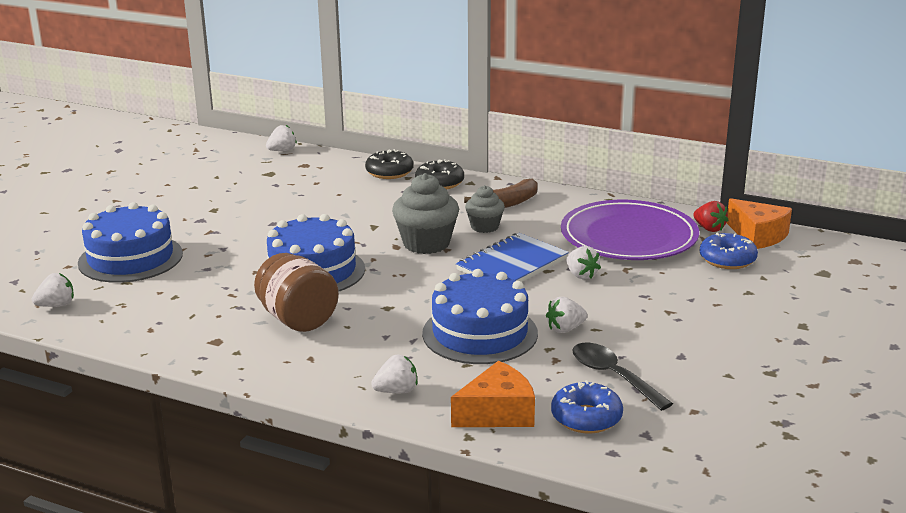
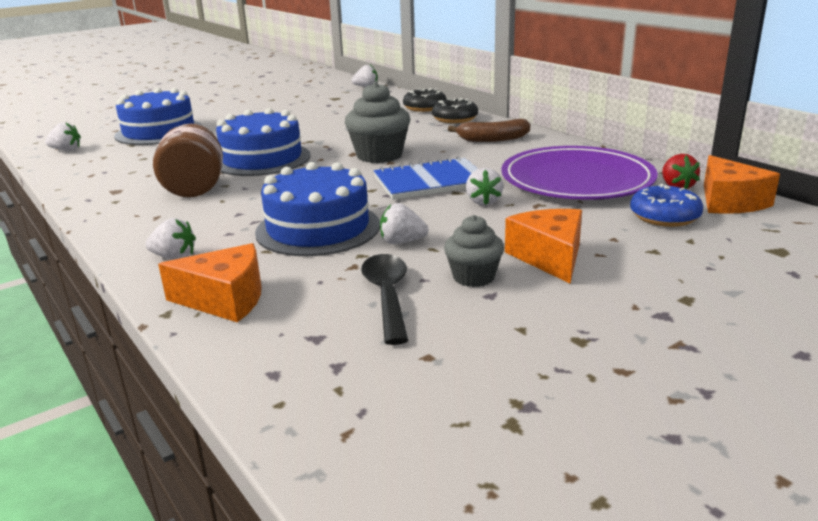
camera: 30 degrees right, 0 degrees up
grey cupcake [465,185,505,233] -> grey cupcake moved to [444,215,504,287]
blue donut [551,380,623,433] -> none
none -> orange cheese [505,209,582,284]

